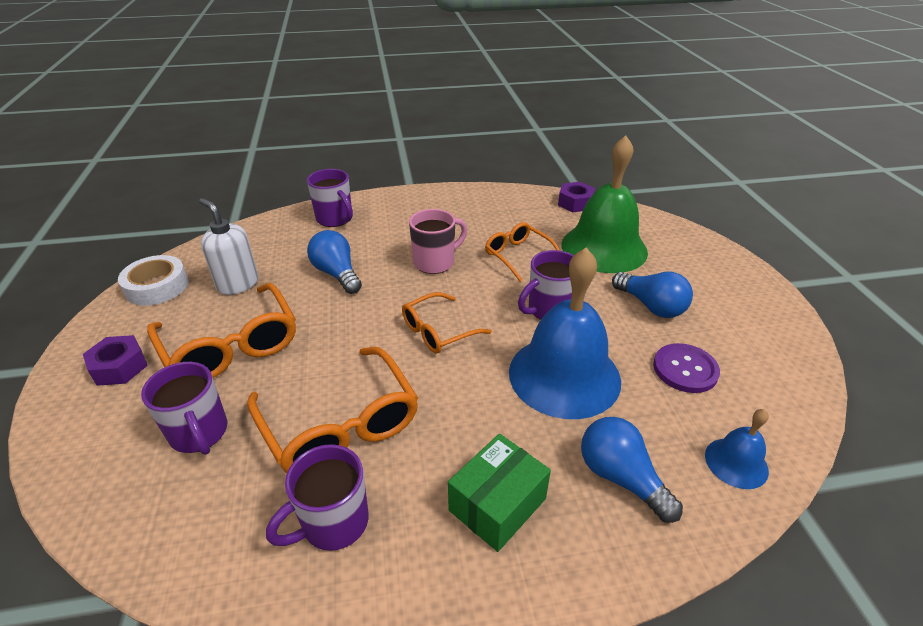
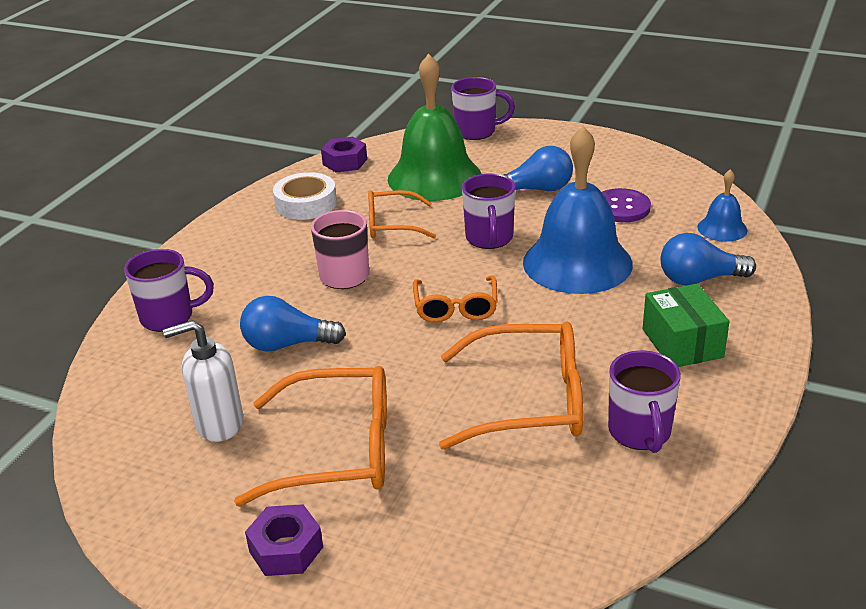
camera: 55 degrees left, 5 degrees down
white tape [118,255,188,306] -> white tape moved to [273,172,337,220]
purple mug [141,362,227,455] -> purple mug moved to [452,77,515,140]

